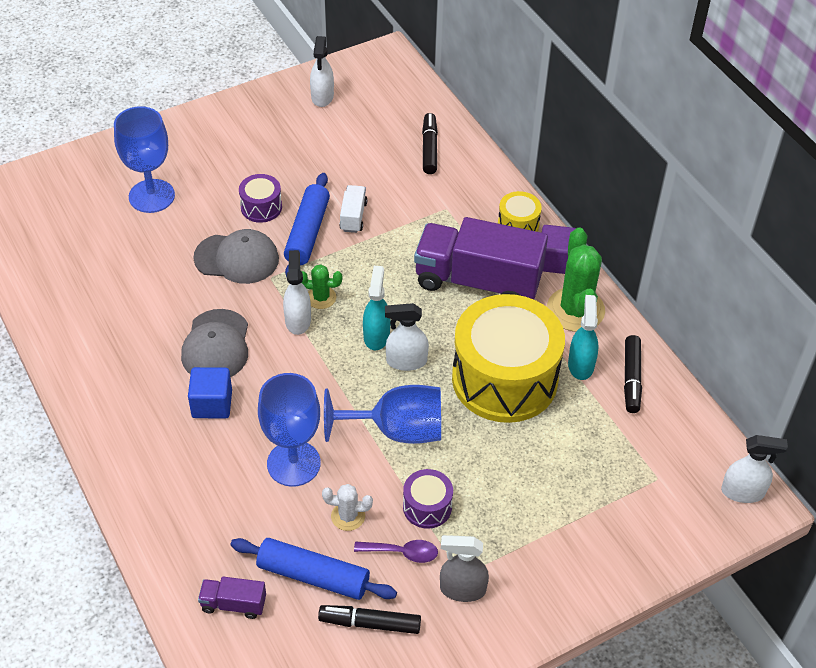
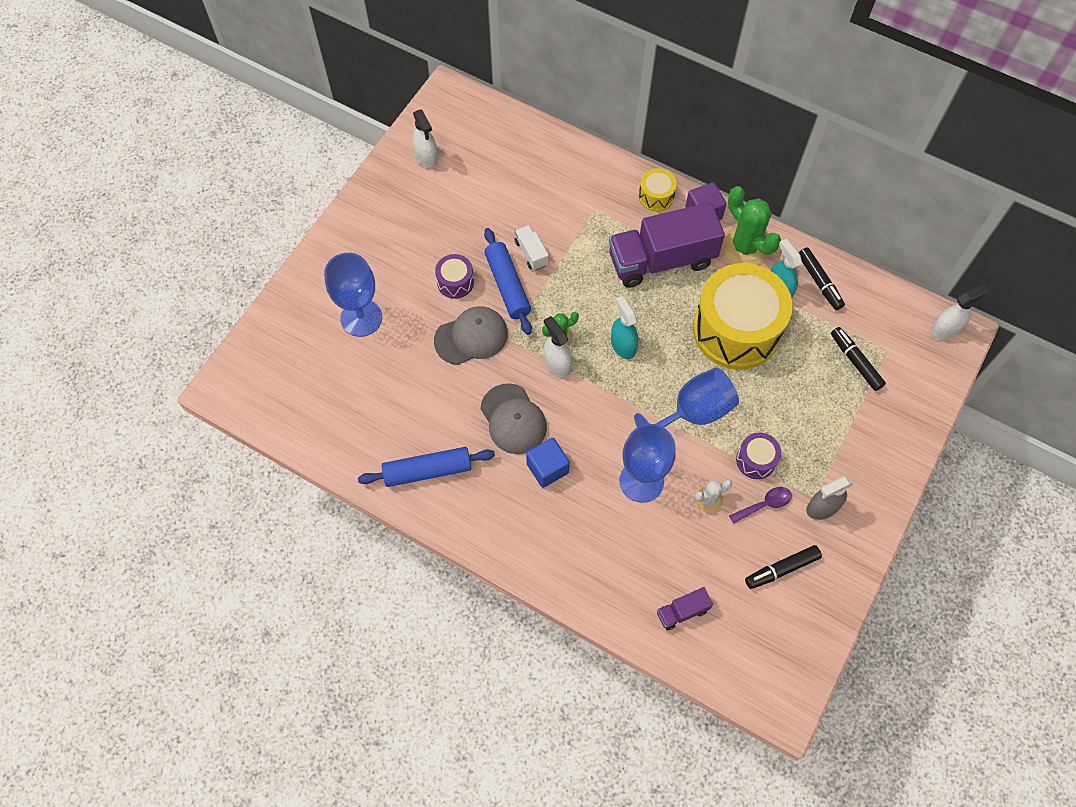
camera: 30 degrees left, 15 degrees up
blue rolling pin [231,538,397,600] -> blue rolling pin moved to [358,447,495,487]
white spray bottle [385,303,429,371] -> none
black marker [422,113,438,174] -> black marker moved to [831,327,886,391]

